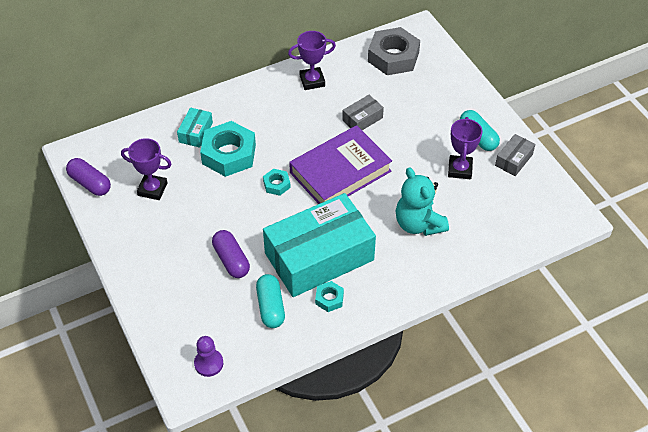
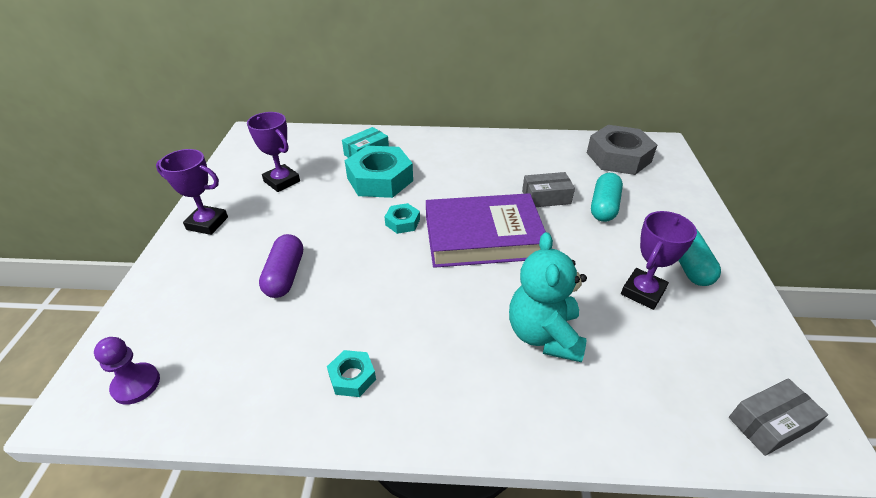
camera: 30 degrees right, 10 degrees down
purple capsule [66,158,111,196] -> none
turquoise capsule [256,274,285,328] -> turquoise capsule moved to [591,173,623,222]
turquoise box [263,193,376,297] -> none
purple trophy [288,31,336,90] -> purple trophy moved to [156,149,228,235]
grey box [495,134,535,176] -> grey box moved to [729,378,828,456]

